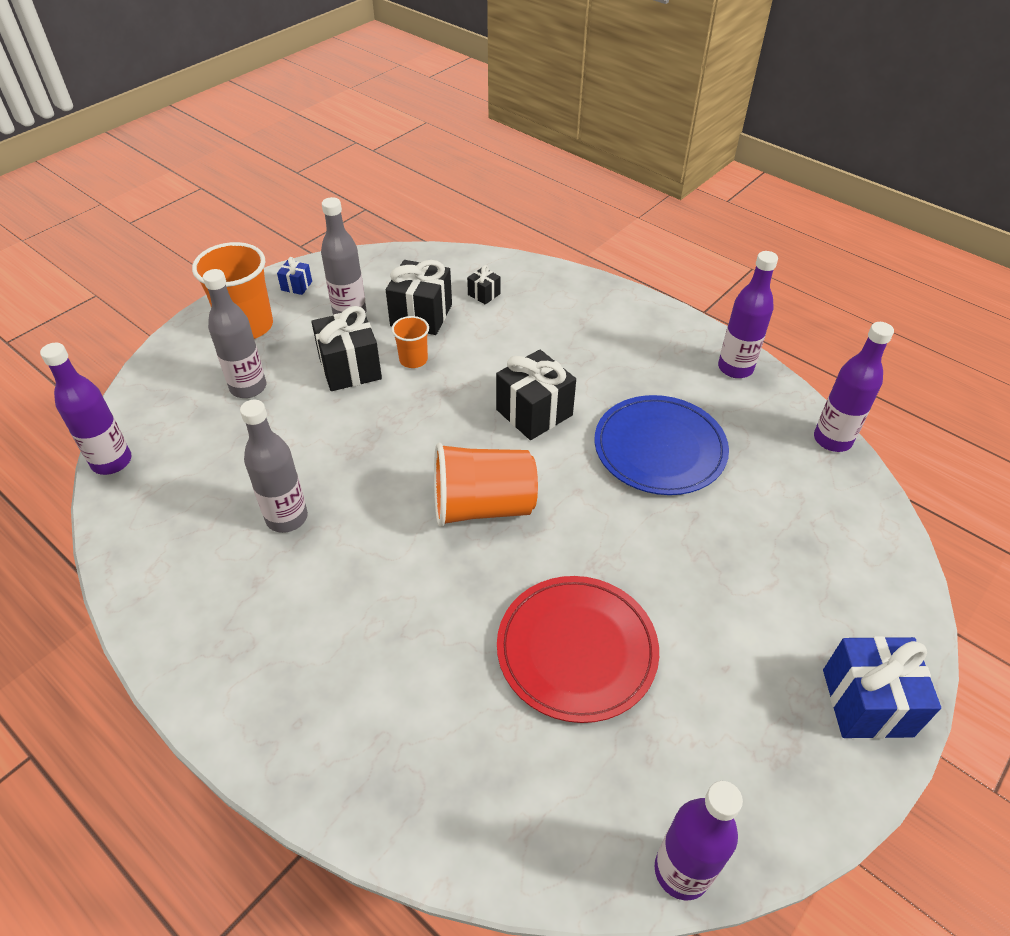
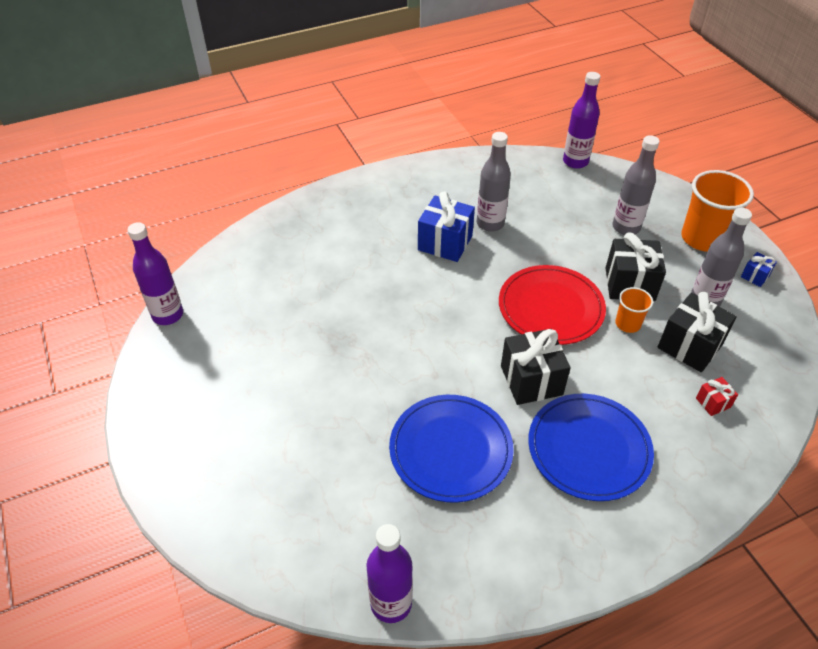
camera: 115 degrees right, 0 degrees up
orange cup [434,443,538,527] -> none
black gift [467,265,500,304] -> red gift [696,377,738,416]
red plate [497,576,659,723] -> red plate moved to [499,265,606,345]
purple bottle [718,251,778,378] -> none
blue gift [823,636,941,739] -> blue gift moved to [418,191,475,262]
none -> blue plate [528,394,654,501]

